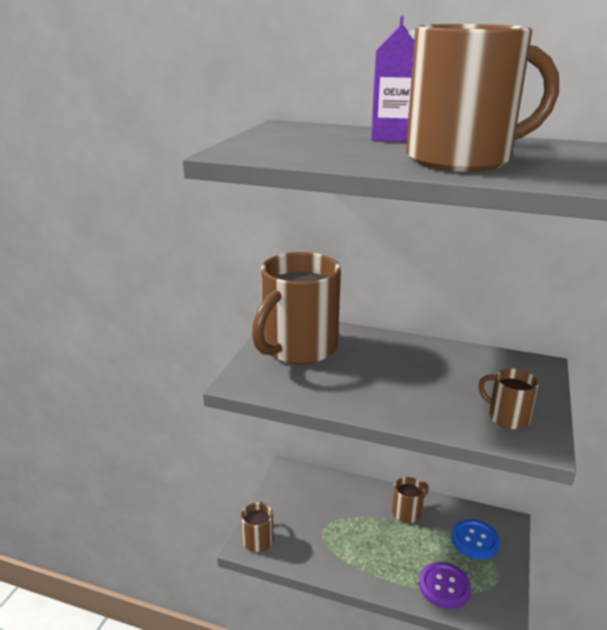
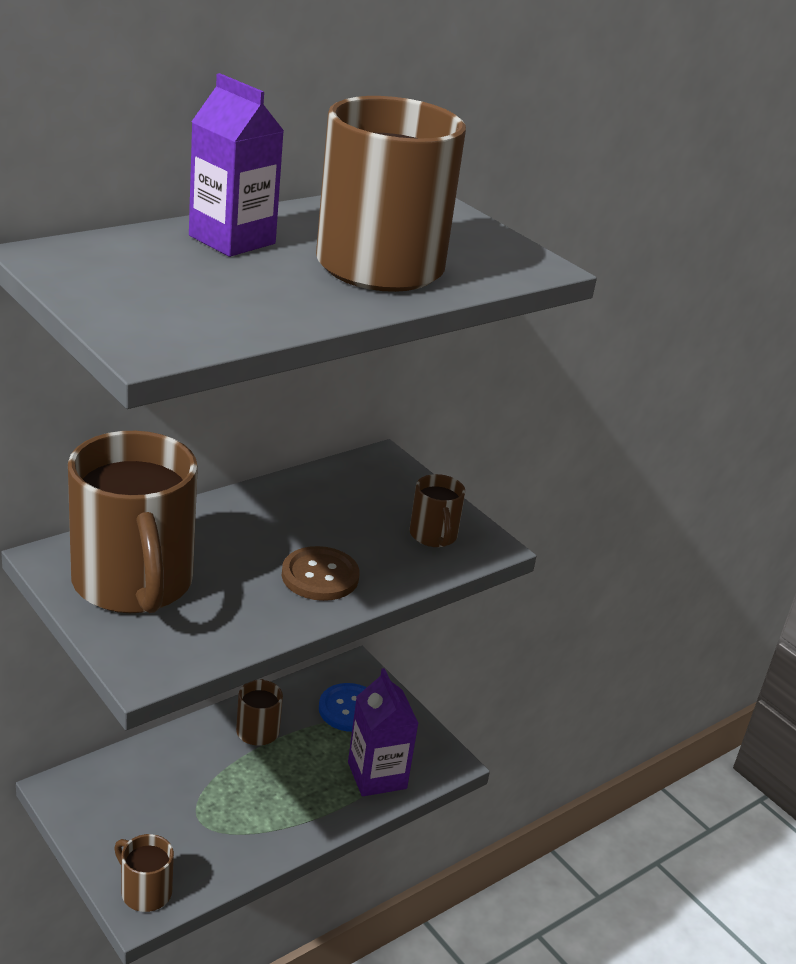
camera: 60 degrees left, 5 degrees up
purple button [419,562,471,609] -> purple carton [348,668,419,796]
brown mug [478,368,539,430] -> brown mug turned 90 degrees counterclockwise [410,474,465,547]
none -> brown button [282,546,360,601]

